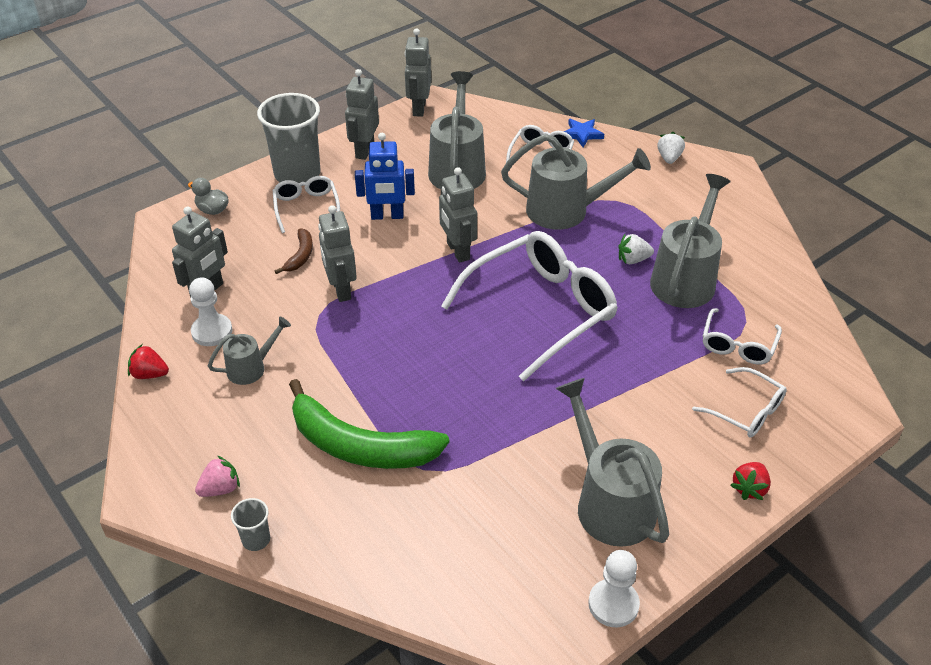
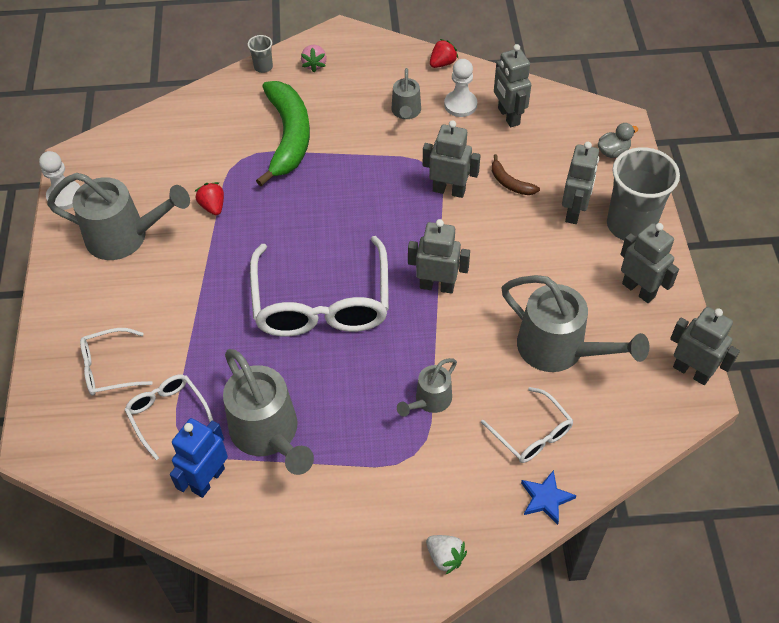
camera: 125 degrees right, 10 degrees up
white glasses [273,176,340,233] -> grey robot [562,142,599,224]
green banana [289,379,449,469] -> green banana turned 120 degrees clockwise [256,81,310,186]
blue robot [355,133,415,220] -> blue robot moved to [170,418,228,498]
grey watering can [501,134,651,230] -> grey watering can [397,358,457,416], size x0.54
white strawberry [618,234,654,264] -> none
red strawberry [730,462,771,500] -> red strawberry moved to [195,182,224,215]

